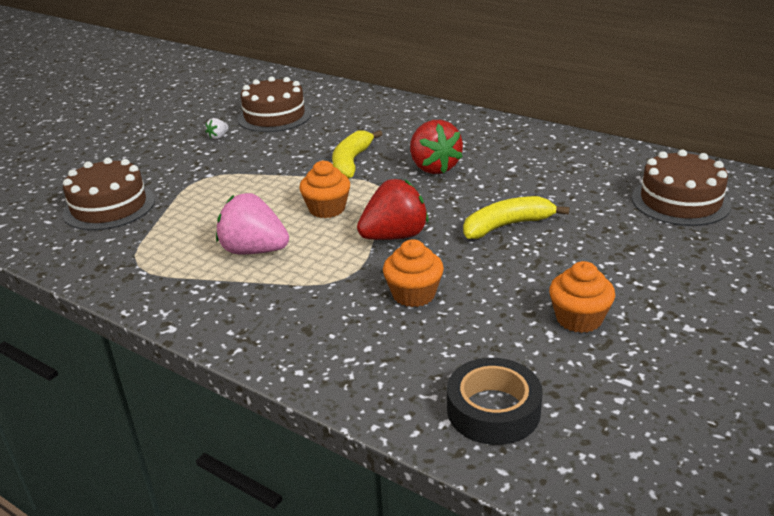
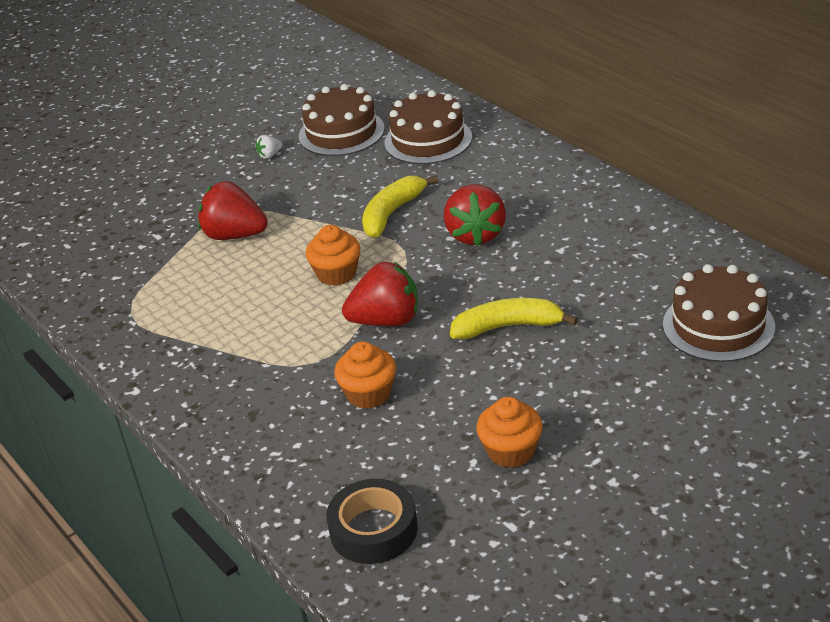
camera: 20 degrees right, 5 degrees up
brown cake [63,158,155,230] -> brown cake moved to [384,90,472,164]
pink strawberry [216,193,289,254] -> none
none -> red strawberry [198,181,268,240]

